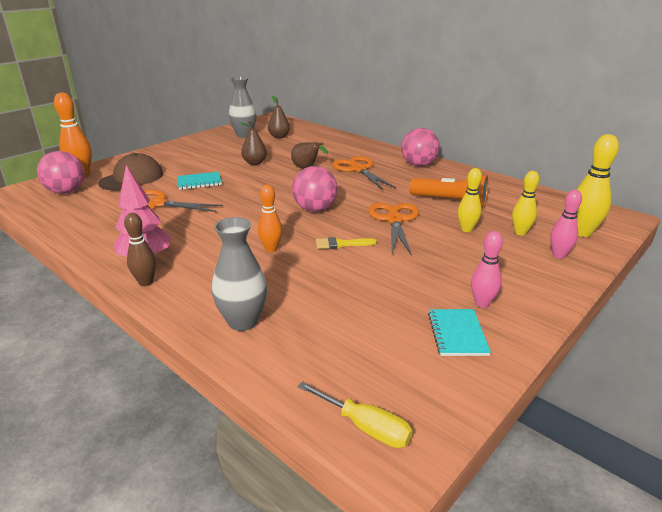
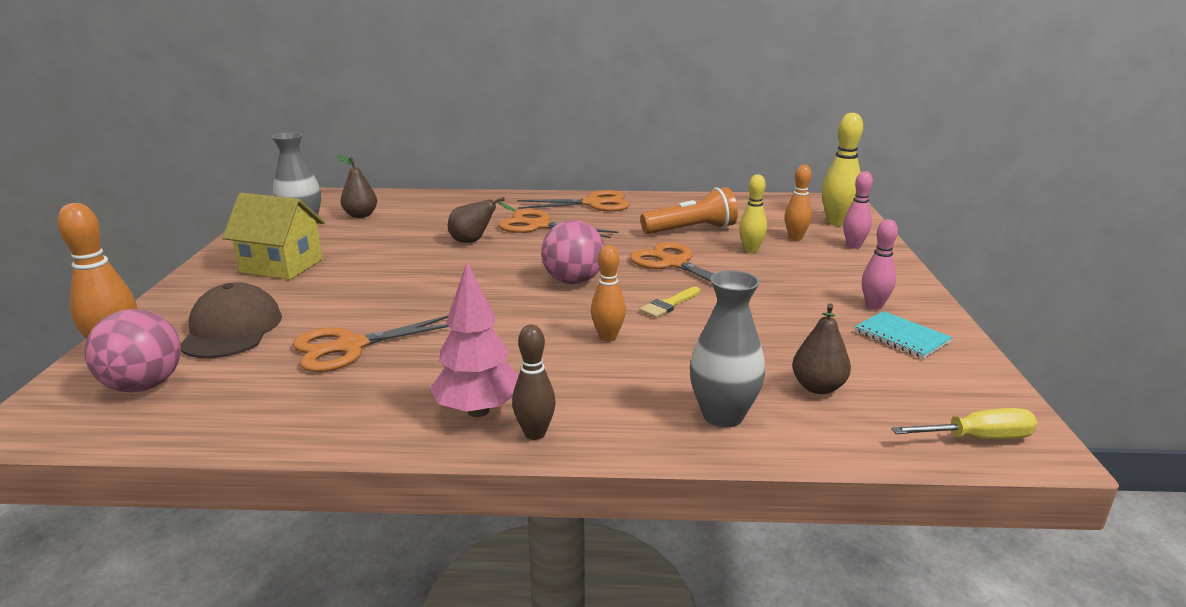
camera: 40 degrees left, 5 degrees down
turquoise notebook [177,172,222,190] -> none
brown pear [239,121,267,165] -> brown pear moved to [792,303,851,394]
pink ball [401,128,440,167] -> orange scissors [517,190,629,211]
yellow bowling pin [512,171,539,236] -> orange bowling pin [785,165,812,240]
none -> yellow house [222,193,325,280]

